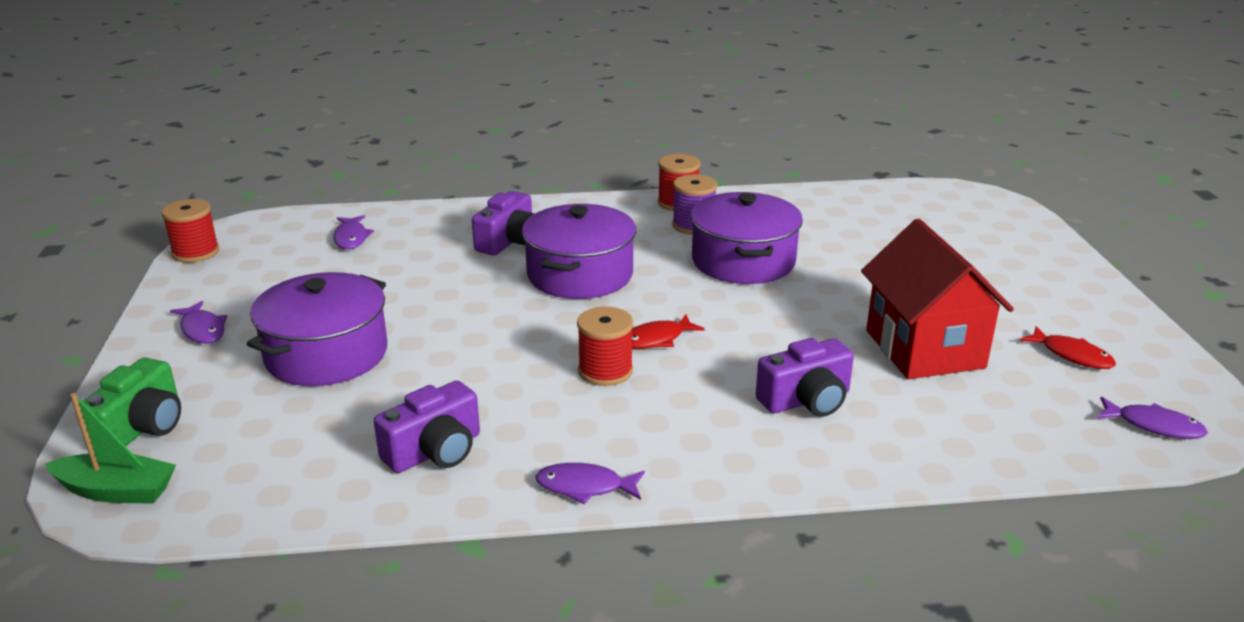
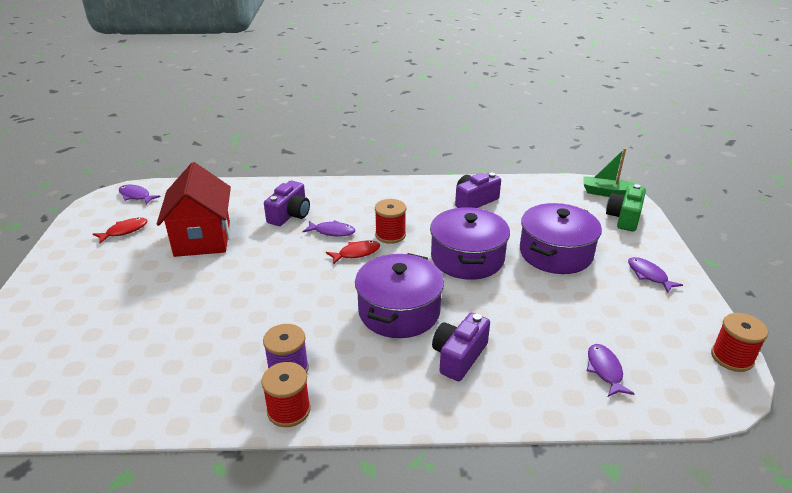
camera: 175 degrees left, 5 degrees up
purple fish [536,463,645,504] -> purple fish moved to [303,220,355,237]
purple pot [691,192,803,284] -> purple pot moved to [430,207,510,280]
purple camera [756,338,854,417] -> purple camera turned 135 degrees clockwise [264,180,310,226]
red fish [1019,326,1116,369] -> red fish turned 90 degrees clockwise [93,218,148,243]

